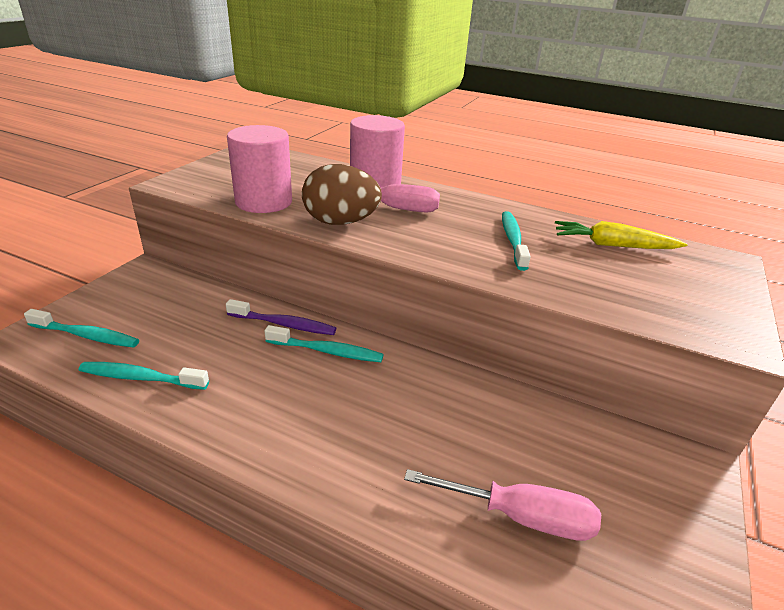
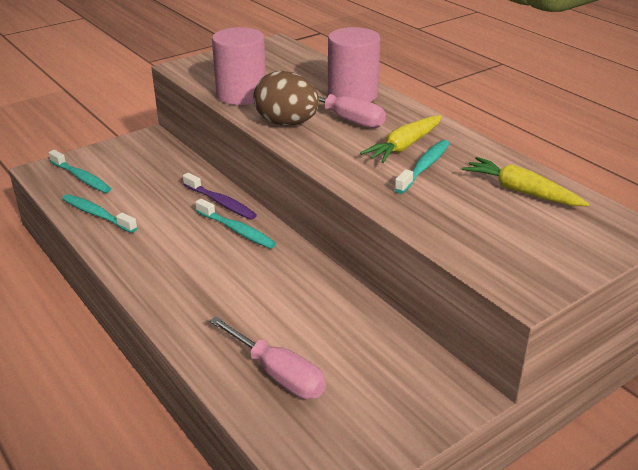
camera: 30 degrees right, 0 degrees up
none -> yellow carrot [360,115,442,163]

